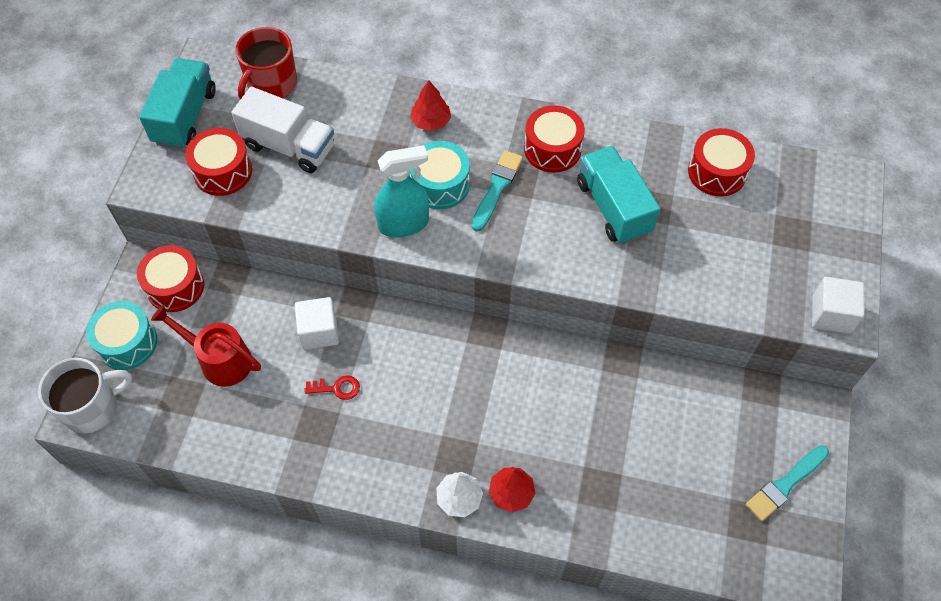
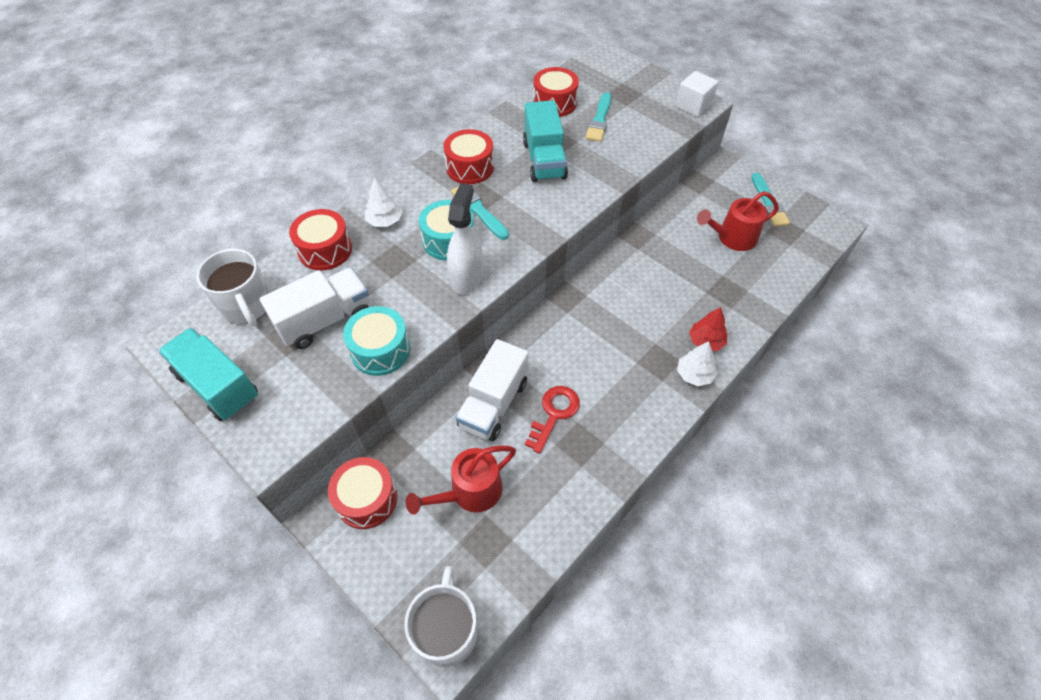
camera: 60 degrees left, 5 degrees down
turquoise drum [86,301,157,370] -> turquoise drum moved to [343,306,410,376]
red drum [185,128,252,196] -> red drum moved to [289,209,352,271]
red mug [235,27,297,99] -> white mug [196,249,270,326]
white cube [295,297,339,350] -> white truck [455,339,528,441]
red key [304,375,360,400] -> red key [525,386,580,454], size x1.56
turquoise spray bottle [374,145,429,238] -> white spray bottle [447,183,483,294]
red tree [410,80,451,131] -> white tree [365,177,402,227]
turquoise truck [577,146,660,244] -> turquoise truck turned 105 degrees counterclockwise [523,100,568,182]
none -> turquoise brush [585,92,611,142]
none -> red watering can [697,191,779,251]

